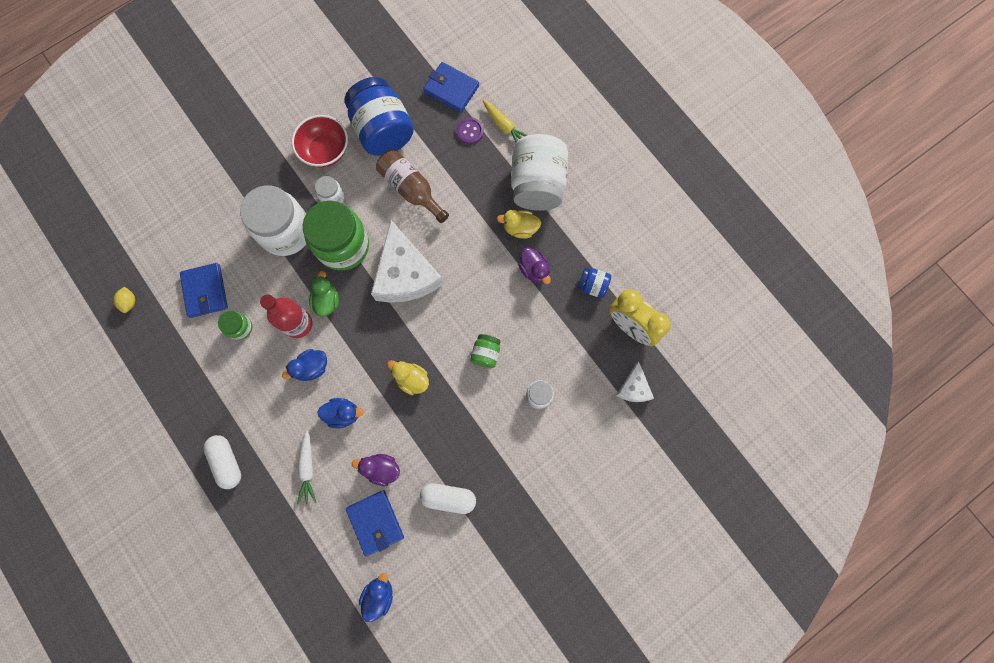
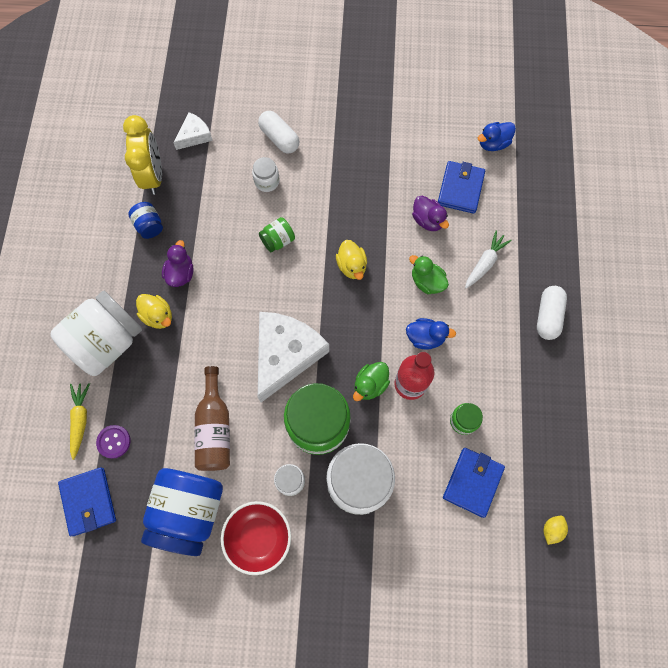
camera: 140 degrees left, 5 degrees down
blue duck [317,398,364,428] -> green duck [409,255,449,294]
white capsule [420,483,476,514] -> white capsule moved to [258,111,299,153]

